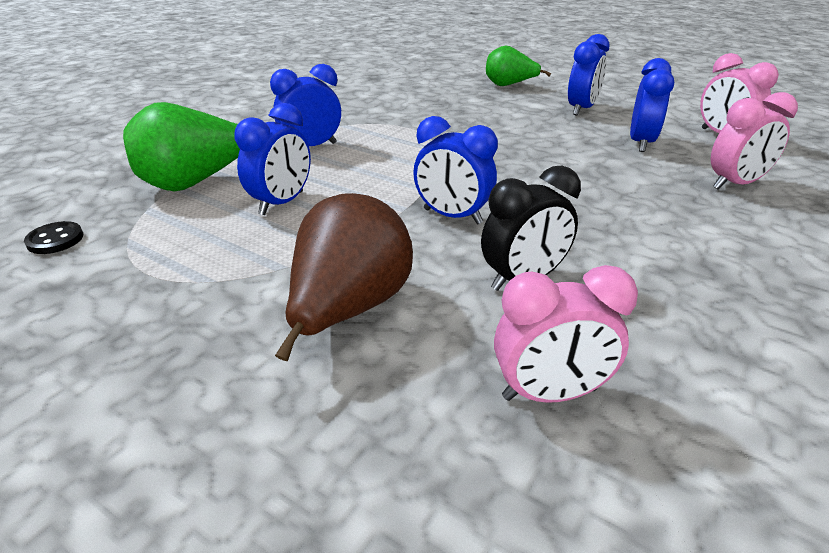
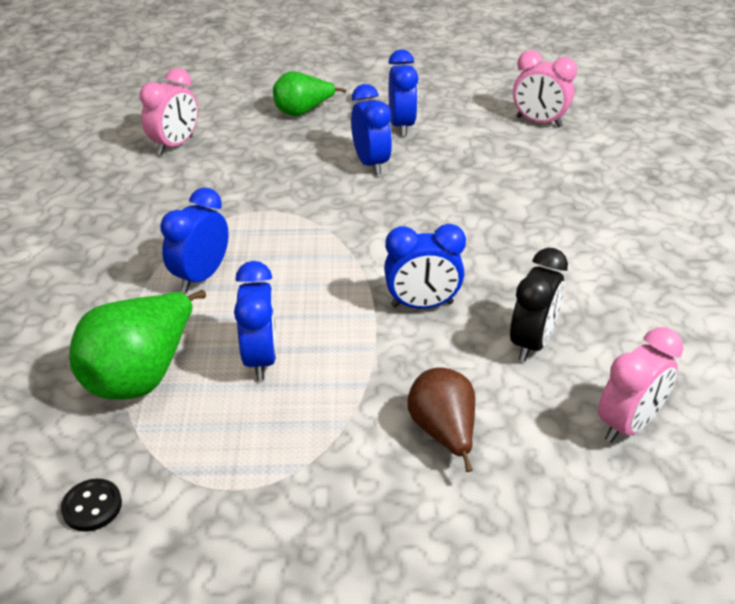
camera: 35 degrees left, 5 degrees up
brown pear [275,193,413,361] -> brown pear [407,367,475,472], size x0.66
blue clock [630,58,674,152] -> blue clock moved to [351,84,392,175]
pink clock [711,92,798,190] -> pink clock moved to [140,68,198,155]

